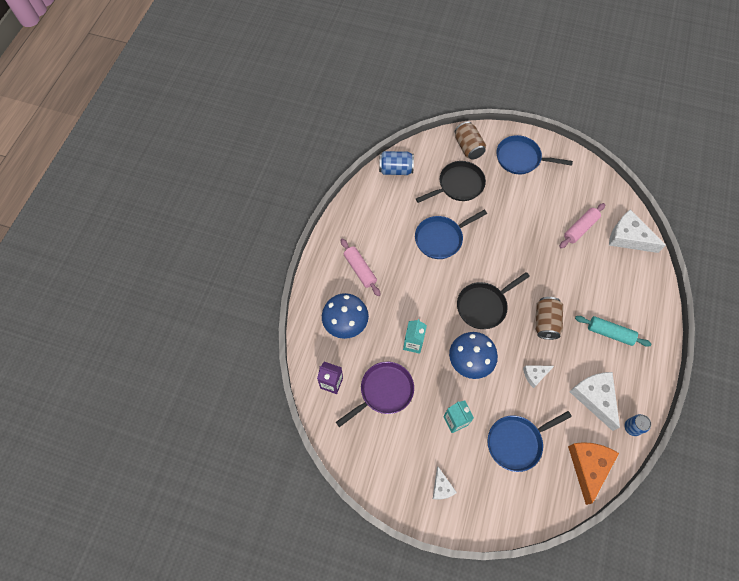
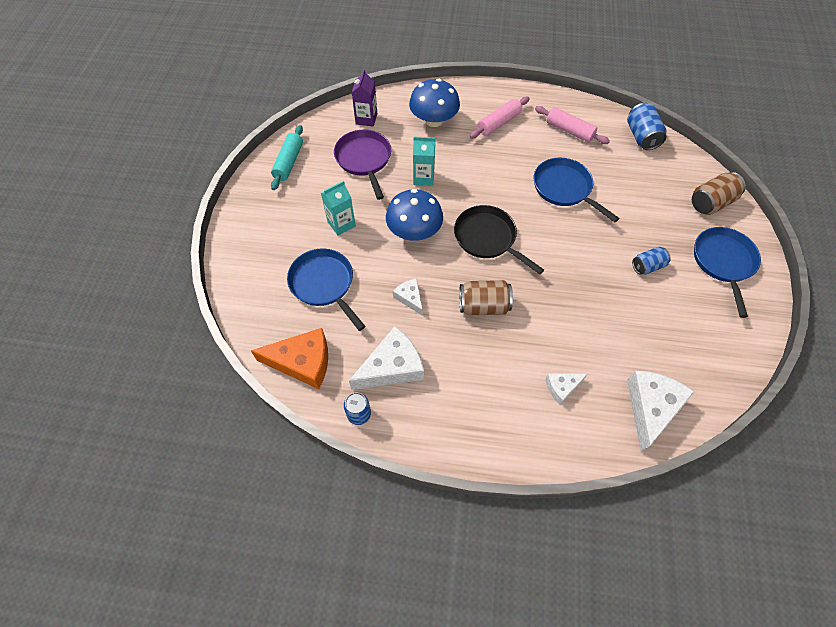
camera: 80 degrees right, 5 degrees down
purple pan [336,362,414,427] -> purple pan turned 150 degrees counterclockwise [334,130,391,200]
black pan [416,161,486,203] -> none
white cheese [433,467,457,500] -> white cheese moved to [546,373,588,405]
pink rolling pin [559,203,605,248] -> pink rolling pin moved to [535,106,610,144]
turquoise rolling pin [575,316,651,347] -> turquoise rolling pin moved to [271,125,303,190]
none -> blue can [632,247,671,275]

